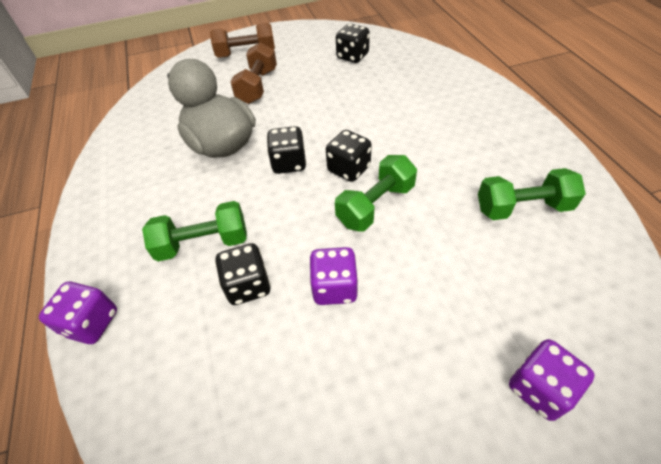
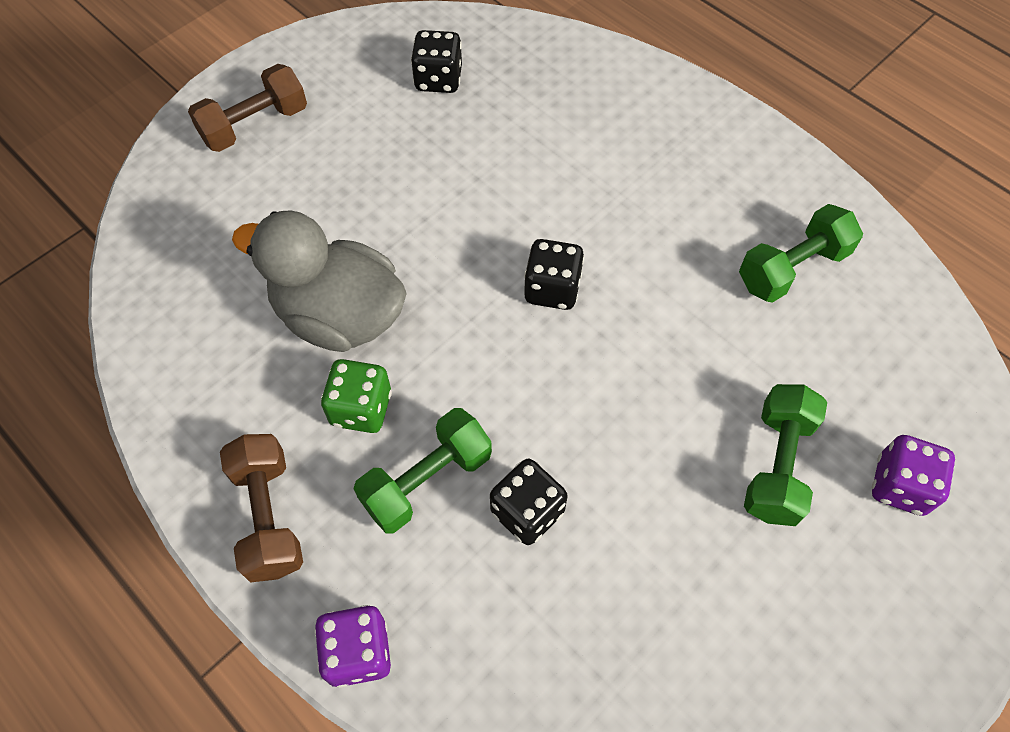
camera: 30 degrees left, 10 degrees up
brown dumbbell [230,42,277,104] -> brown dumbbell moved to [220,434,303,583]
black dice [267,126,307,174] -> none
purple dice [310,247,358,305] -> none
green dumbbell [335,155,417,232] -> green dumbbell moved to [744,384,827,526]
none -> green dice [321,359,392,433]

